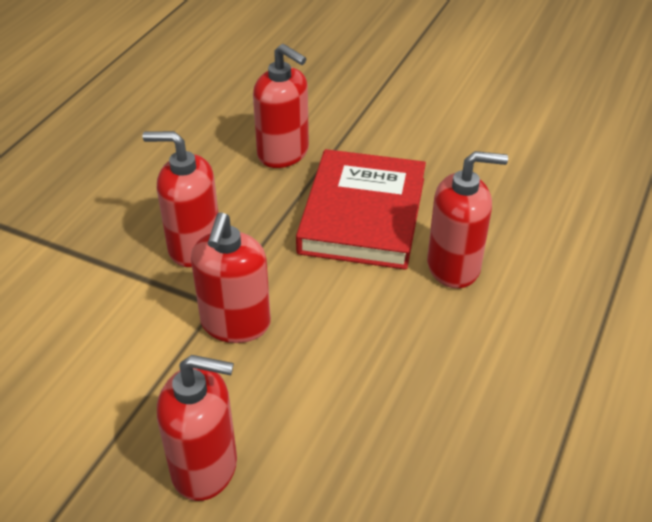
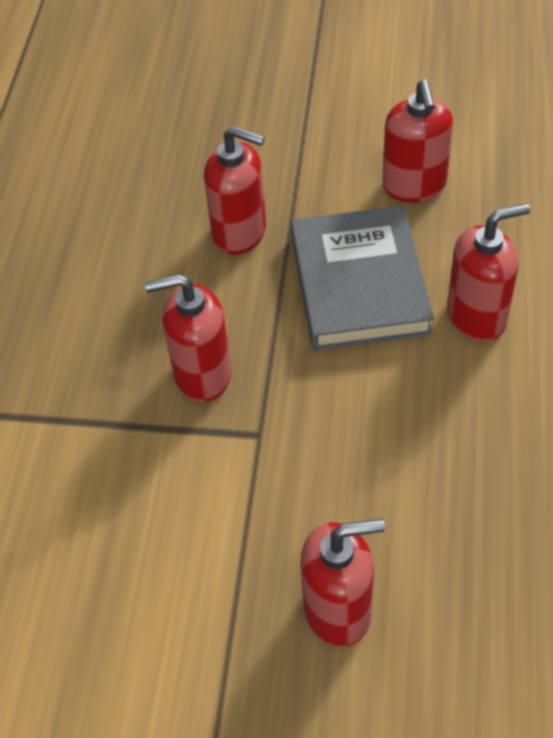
camera: 15 degrees left, 10 degrees up
red soap dispenser [191,212,271,343] -> red soap dispenser moved to [382,80,453,203]
red book [296,149,426,270] -> grey book [291,205,434,351]

